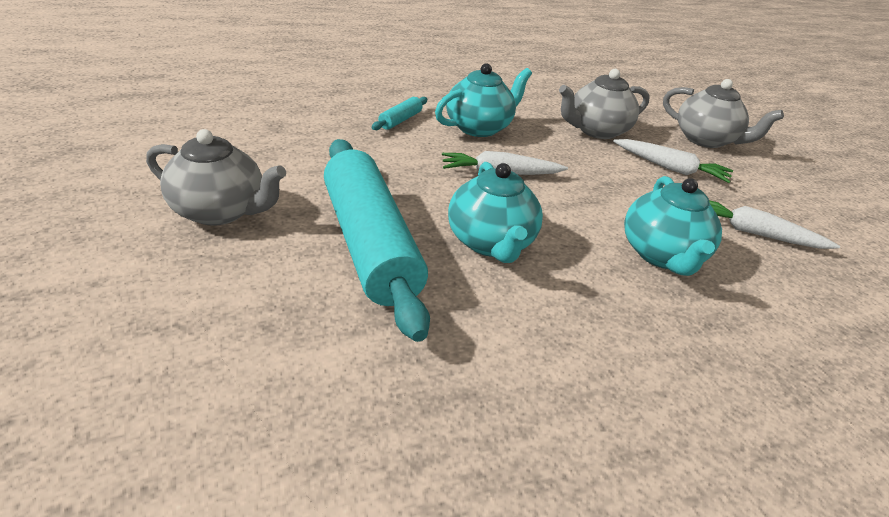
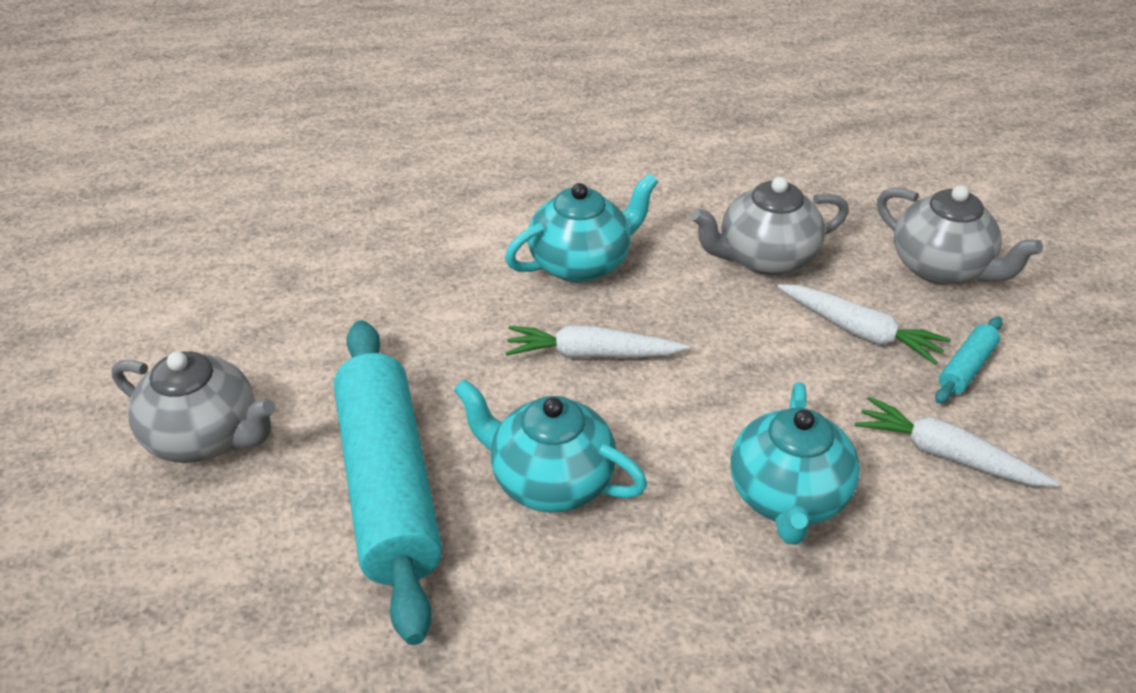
camera: 10 degrees right, 5 degrees up
turquoise rolling pin [372,97,427,130] -> turquoise rolling pin moved to [935,317,1002,404]
turquoise teapot [448,162,543,263] -> turquoise teapot turned 120 degrees clockwise [454,379,648,513]

